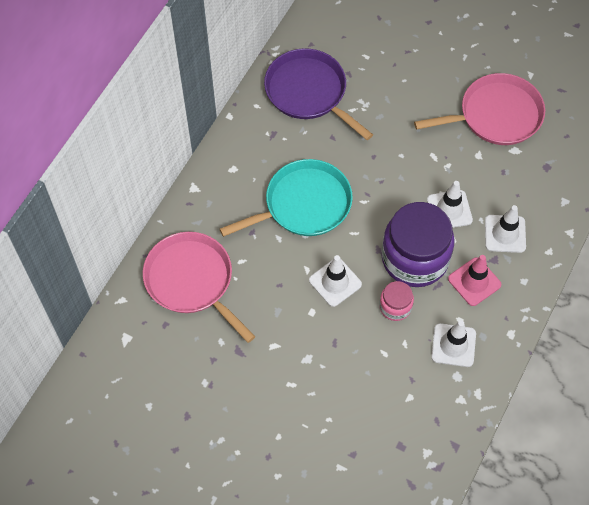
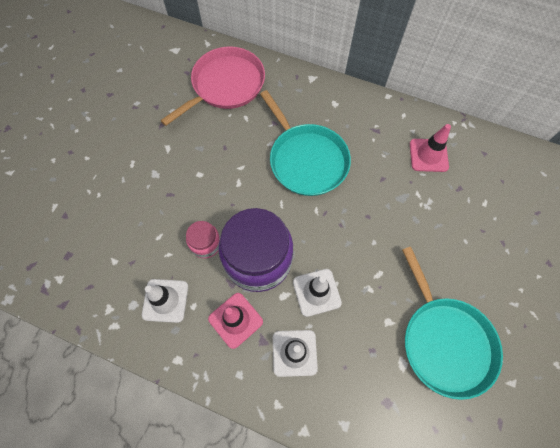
camera: 85 degrees right, 5 degrees up
purple pan [264,48,373,140] -> pink traffic cone [410,124,451,172]
white traffic cone [309,255,362,307] -> none
pink pan [414,73,545,145] -> turquoise pan [402,247,503,400]

